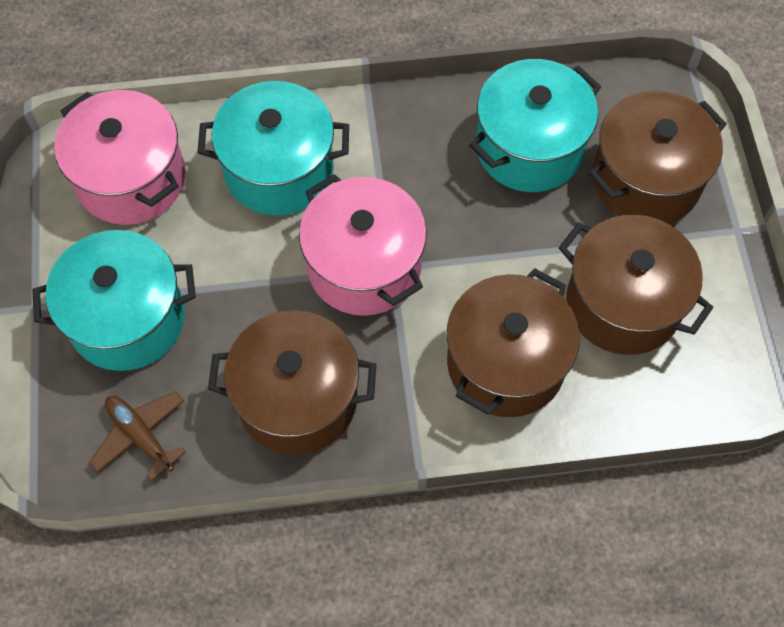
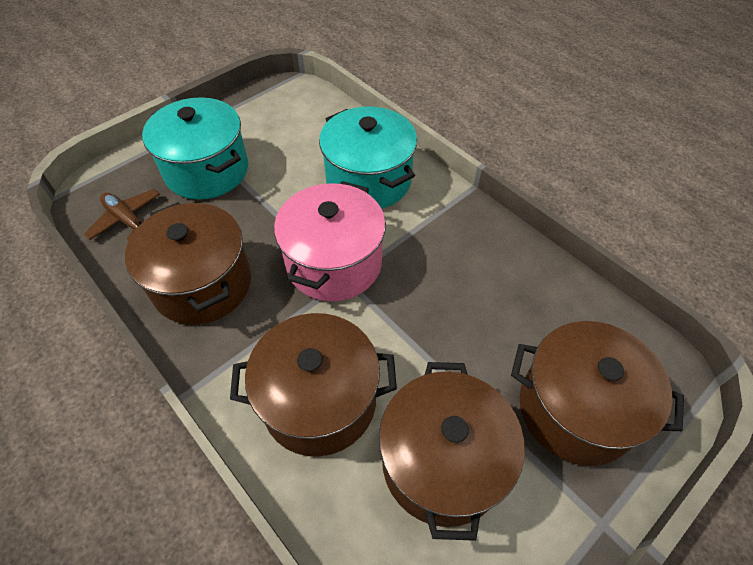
camera: 55 degrees right, 10 degrees down
pink pot [54,90,185,225] -> none
brown plane [89,391,186,481] -> brown plane turned 60 degrees counterclockwise [84,189,160,241]
turquoise pot [469,59,601,192] -> none

